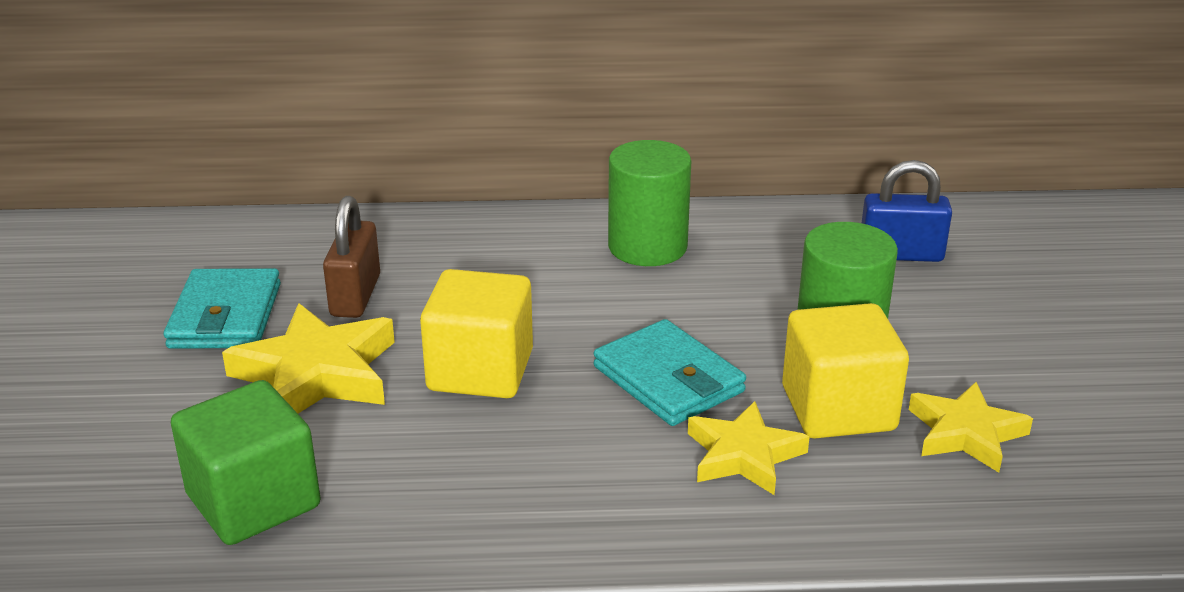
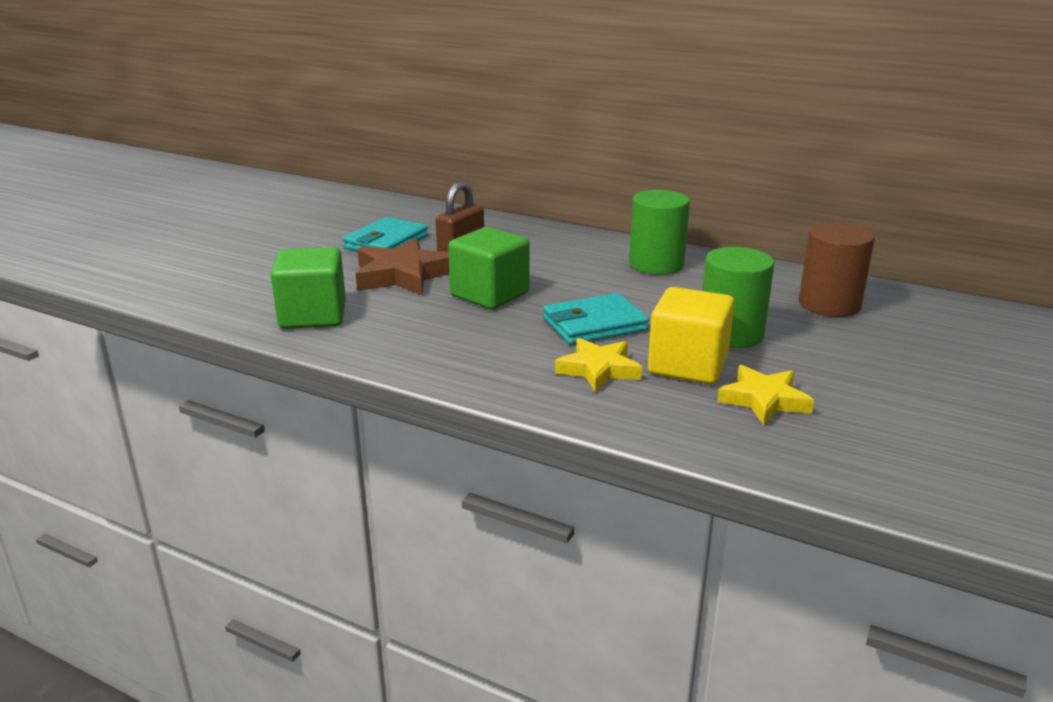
camera: 30 degrees right, 5 degrees down
yellow star [222,303,395,413] -> brown star [356,238,449,295]
yellow cube [420,269,533,398] -> green cube [448,227,529,309]
turquoise wallet [594,319,746,426] -> turquoise wallet turned 75 degrees clockwise [543,293,649,345]
blue padlock [862,160,952,262] -> brown cylinder [799,223,875,317]

